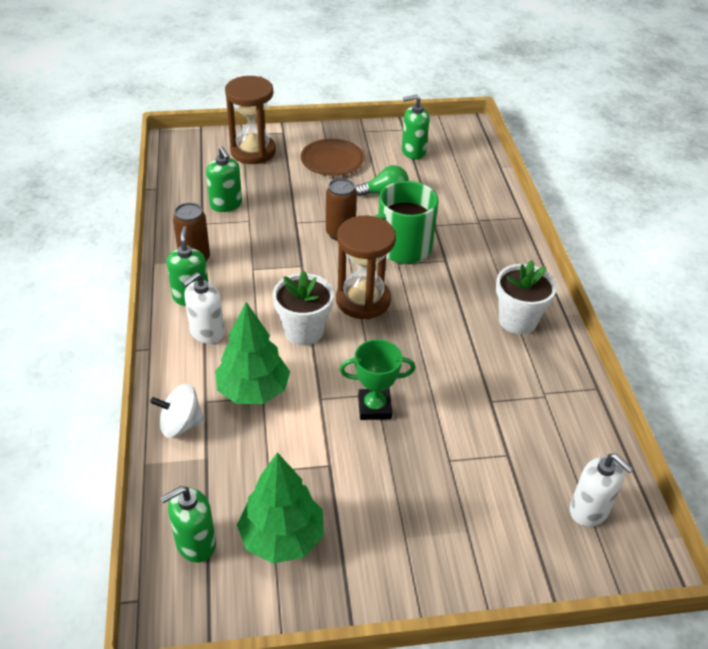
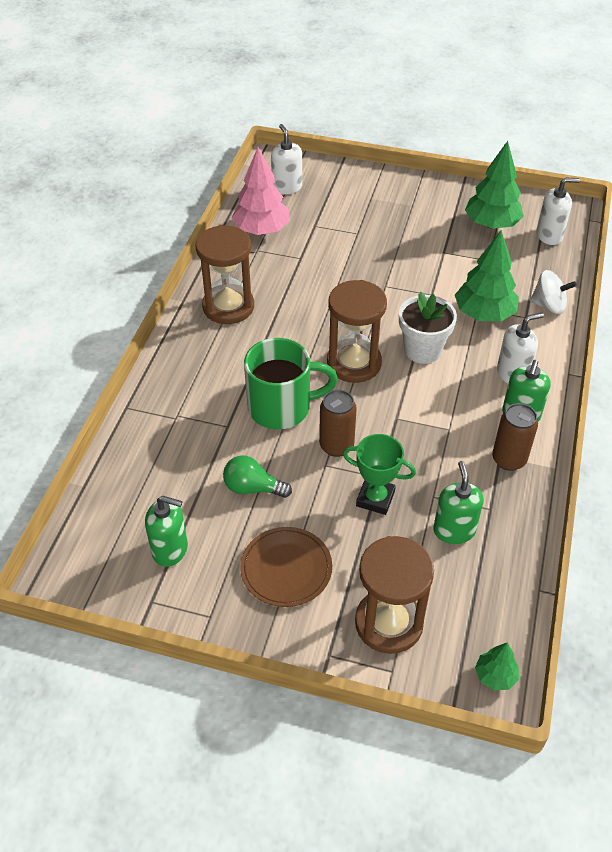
camera: 155 degrees left, 5 degrees up
green soap dispenser [160,486,216,563] -> white soap dispenser [536,177,580,245]
green trophy [339,339,415,420] -> green trophy moved to [343,434,416,515]
white flower pot [496,260,557,335] -> brown hourglass [195,225,254,324]
none -> pink tree [231,147,290,235]
none -> green tree [475,643,519,690]

